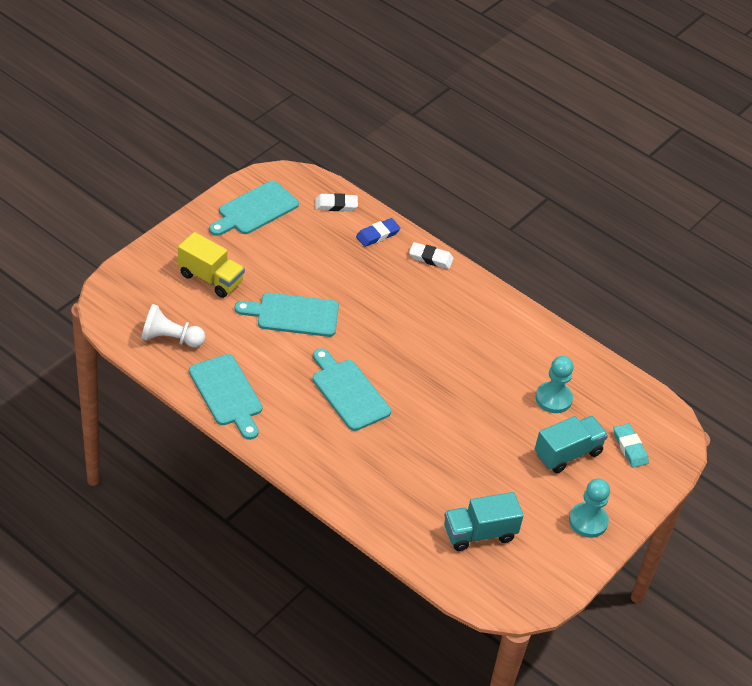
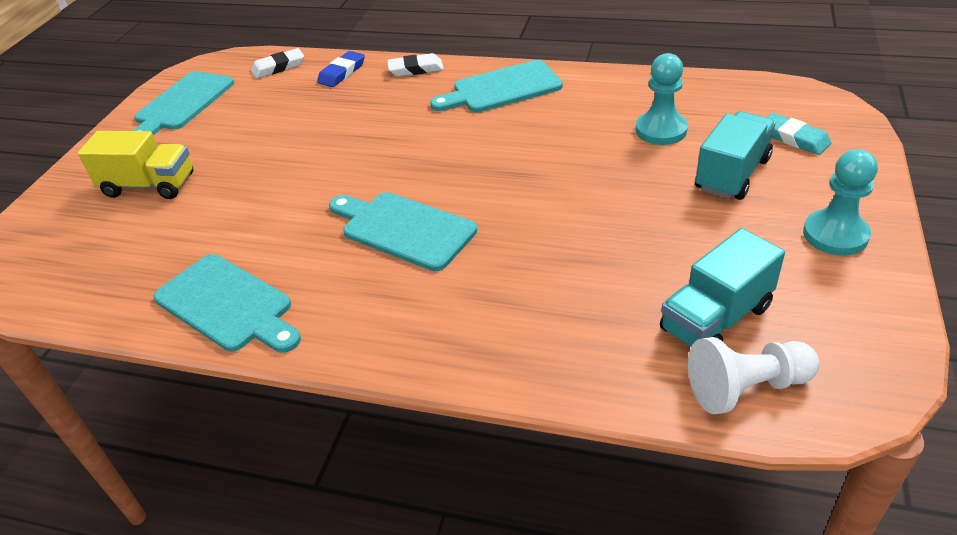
camera: 15 degrees left, 5 degrees down
white pawn [141,304,205,347] -> white pawn moved to [688,337,819,414]
turquoise cutting board [235,293,339,337] -> turquoise cutting board moved to [430,60,563,112]

